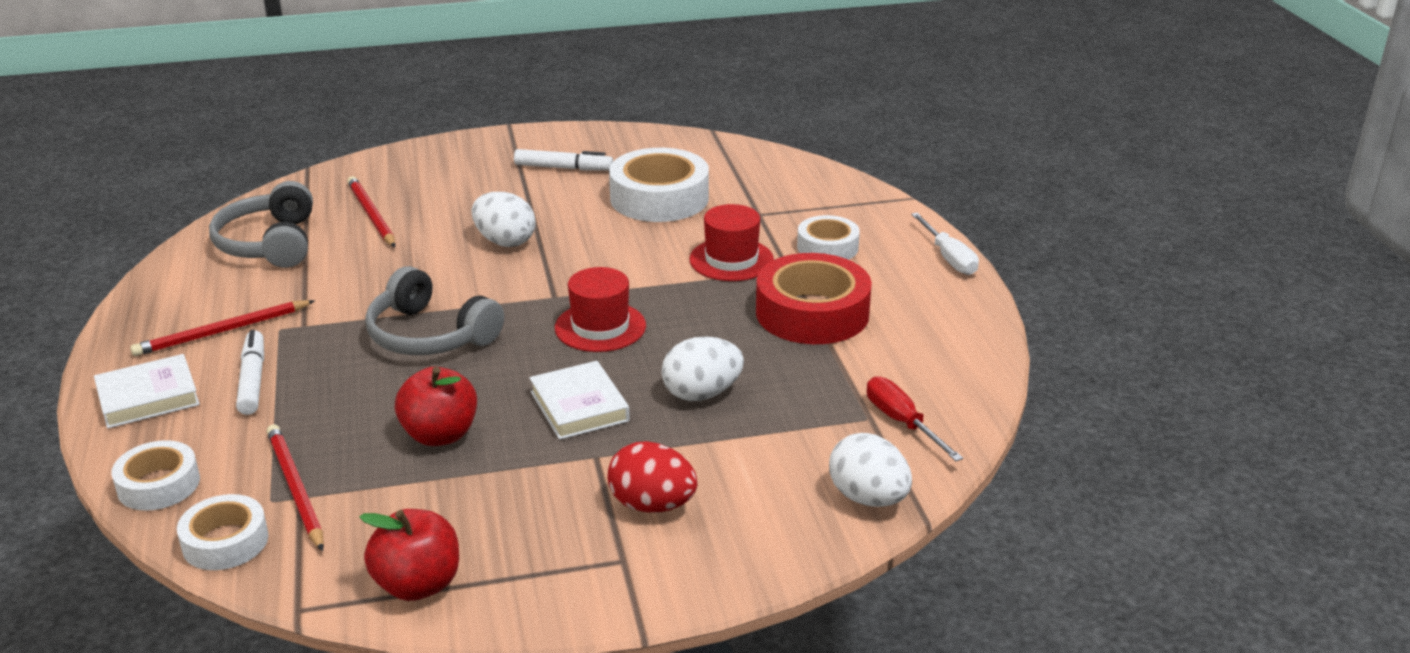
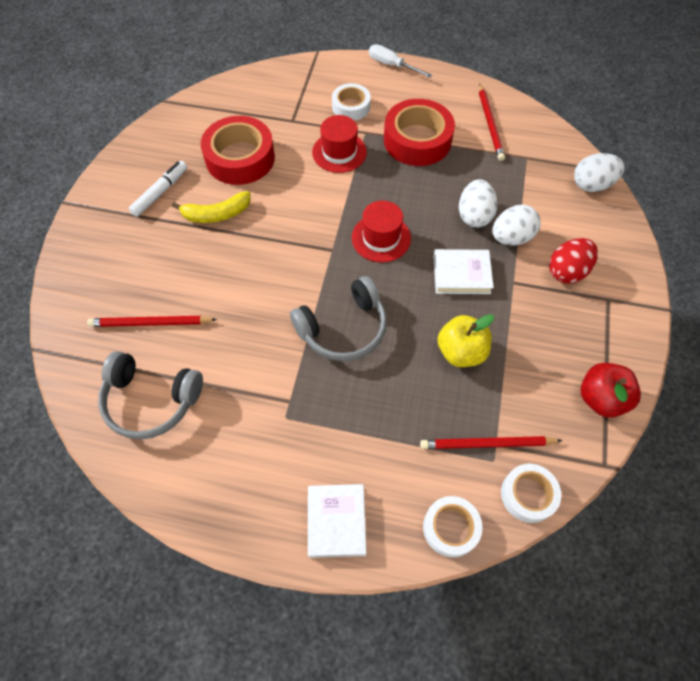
camera: 65 degrees left, 30 degrees up
red pencil [130,300,315,356] -> red pencil moved to [479,83,505,161]
white marker [236,330,264,415] -> none
red apple [395,367,477,446] -> yellow apple [438,314,494,367]
white egg [472,192,536,247] -> white egg moved to [492,205,541,246]
white tape [609,148,709,222] -> red tape [201,116,275,185]
red screwdriver [867,376,963,461] -> none
white screwdriver [911,213,979,275] -> white screwdriver turned 150 degrees counterclockwise [369,44,433,78]
none -> yellow banana [172,191,251,223]

